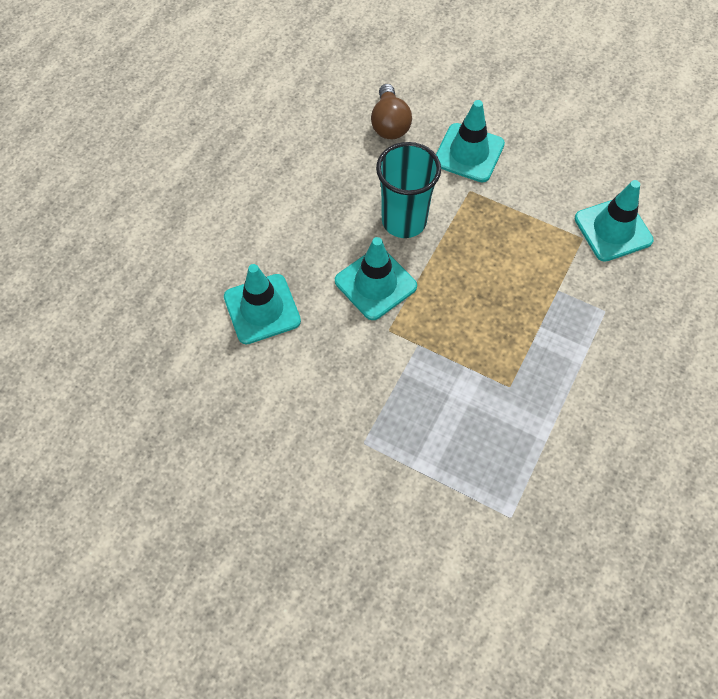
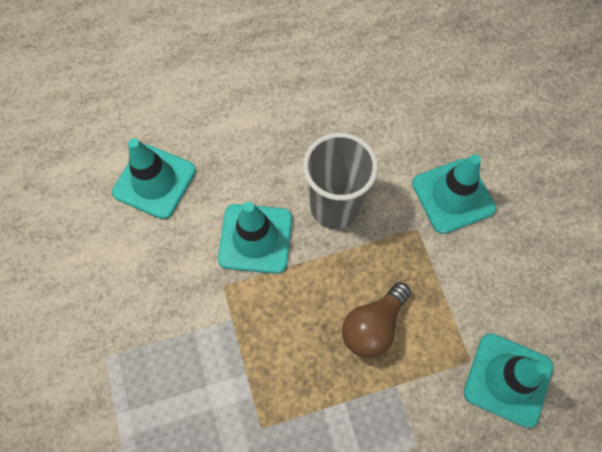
camera: 45 degrees right, 5 degrees up
brown light bulb [371,84,412,139] -> brown light bulb moved to [342,282,411,358]
turquoise cup [376,142,441,238] -> grey cup [303,133,378,229]

